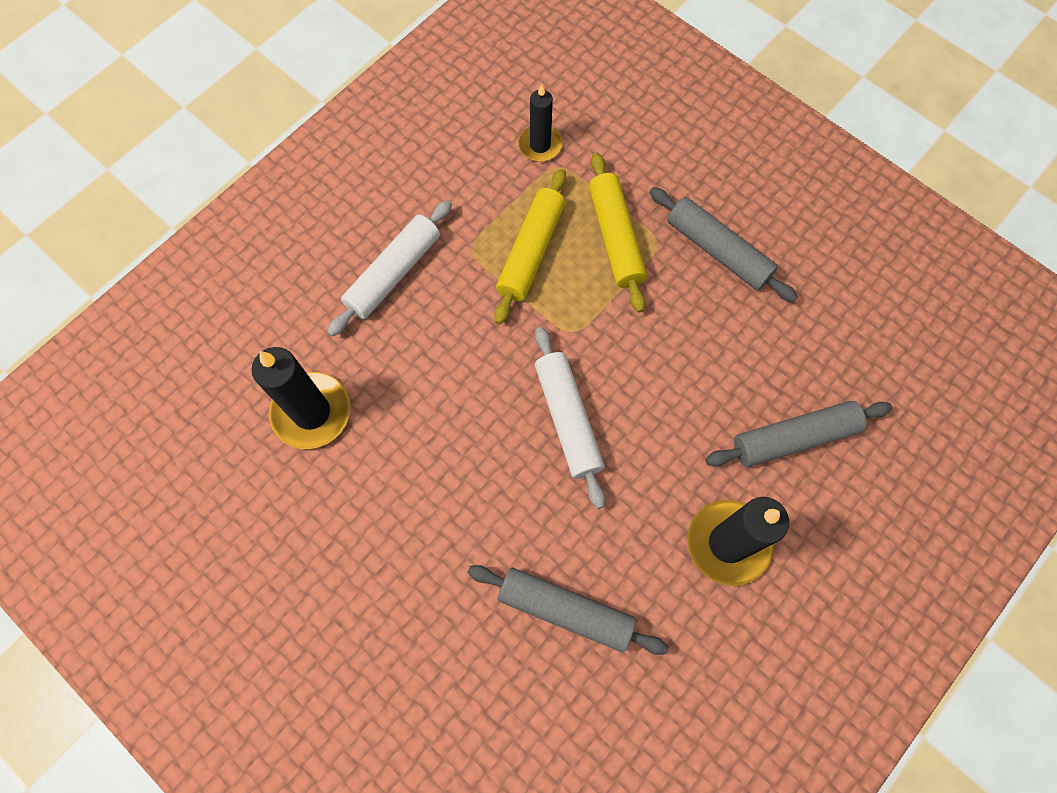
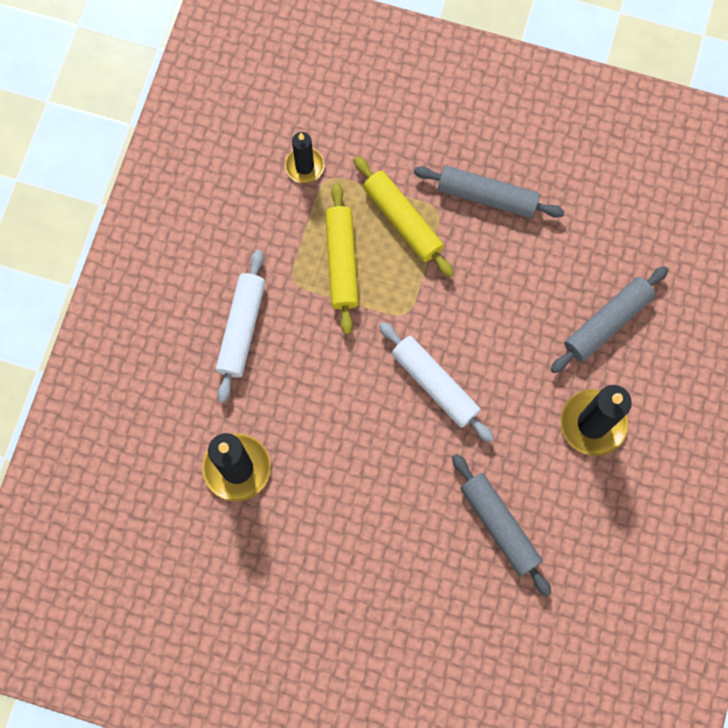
camera: 25 degrees left, 5 degrees up
grey rolling pin [467,565,669,655] -> grey rolling pin turned 60 degrees clockwise [452,454,551,596]

